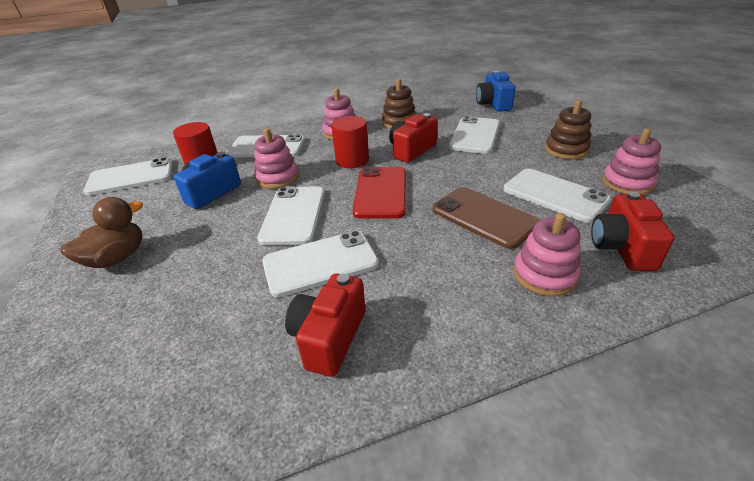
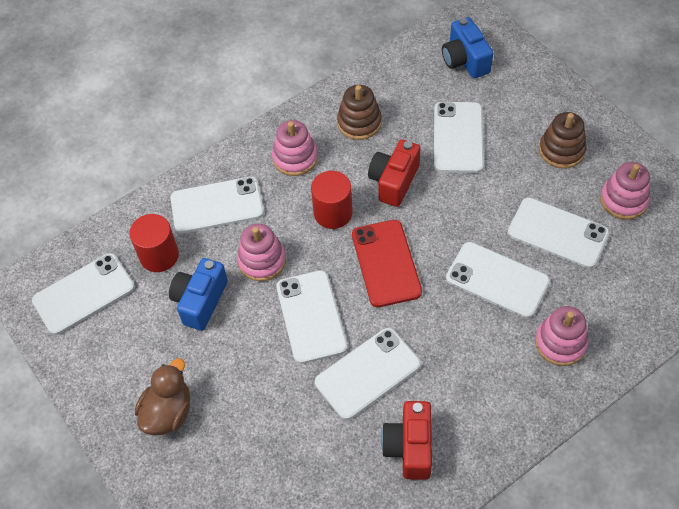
camera: 15 degrees left, 20 degrees up
brown phone [432,187,540,249] -> white phone [446,242,550,318]
red camera [591,192,675,271] -> none

